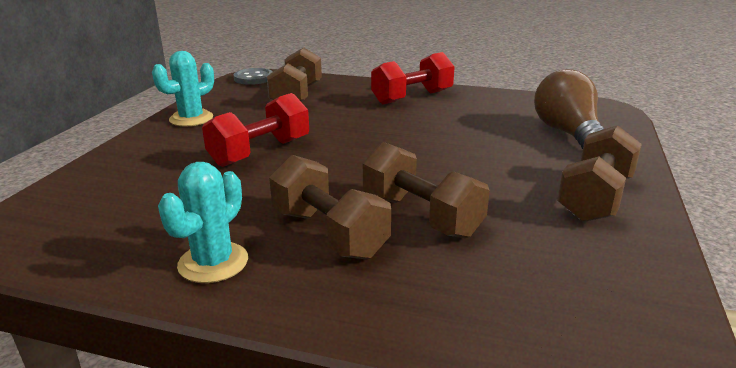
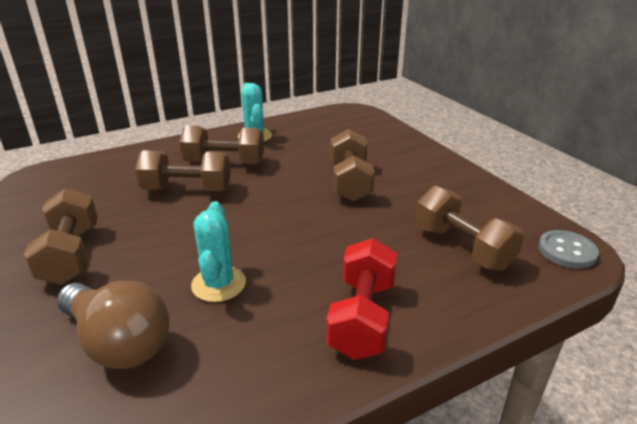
camera: 135 degrees right, 5 degrees up
turquoise cactus [152,51,214,127] -> turquoise cactus moved to [191,201,246,302]
red dumbbell [202,93,309,167] -> brown dumbbell [331,129,375,202]

